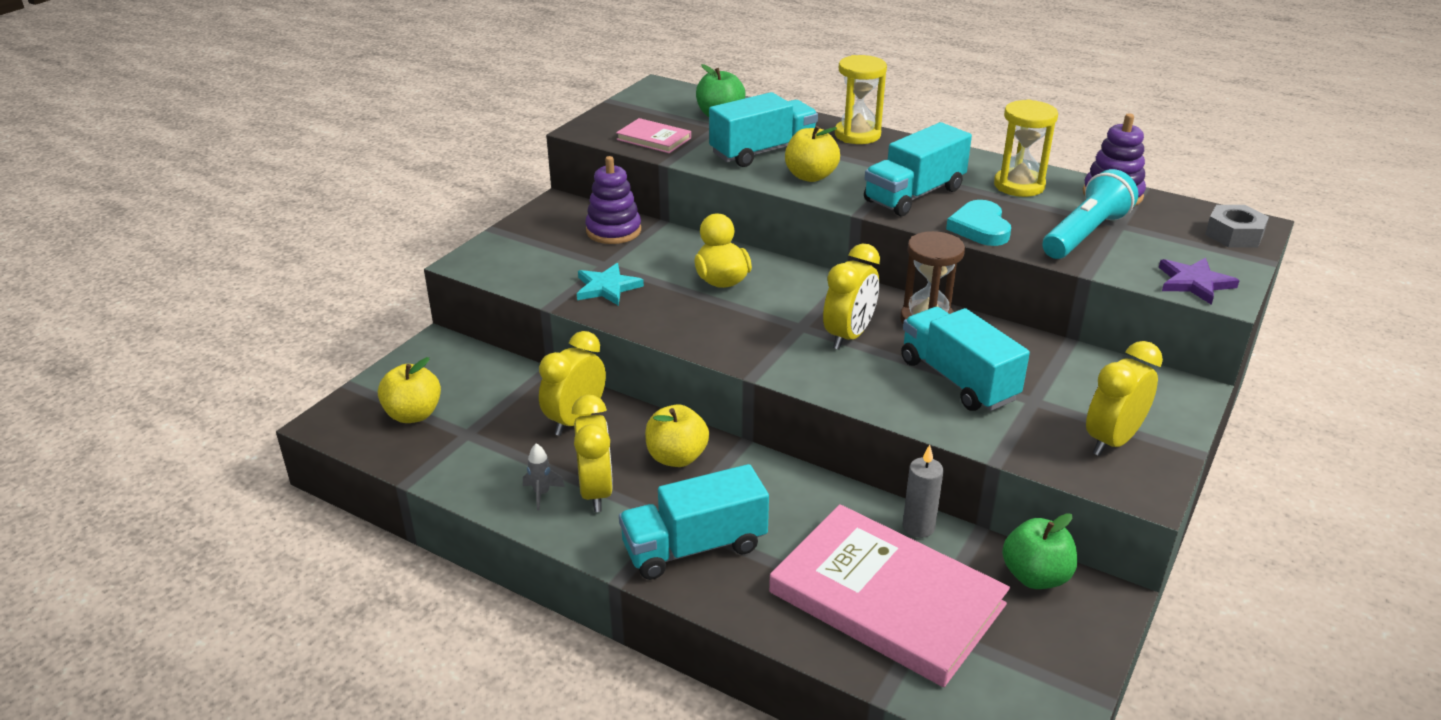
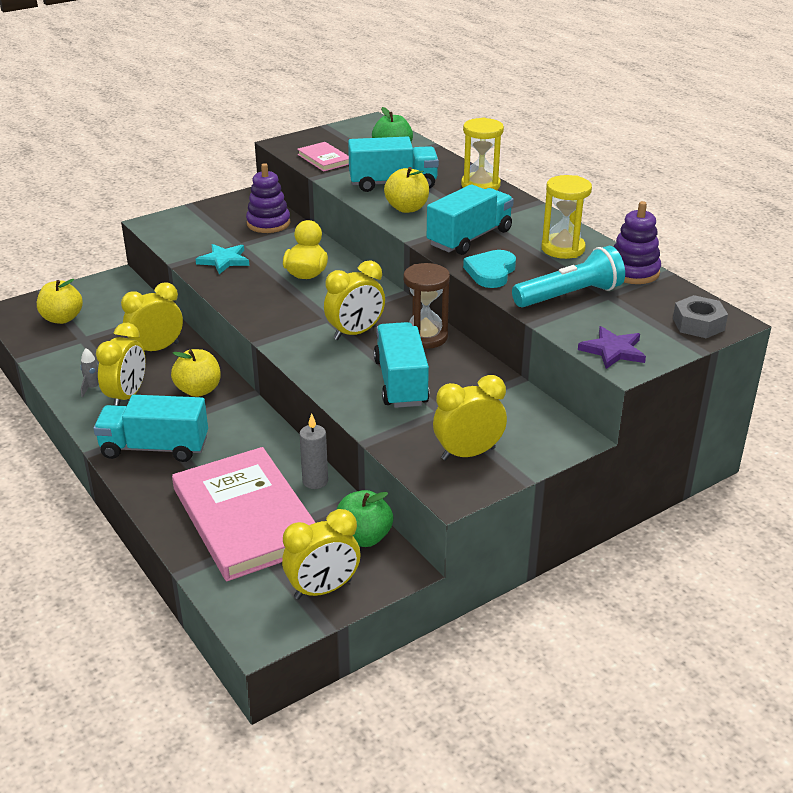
camera: 25 degrees right, 0 degrees up
turquoise truck [864,122,972,216] -> turquoise truck turned 150 degrees clockwise [427,184,514,255]
none -> yellow clock [282,509,360,600]

